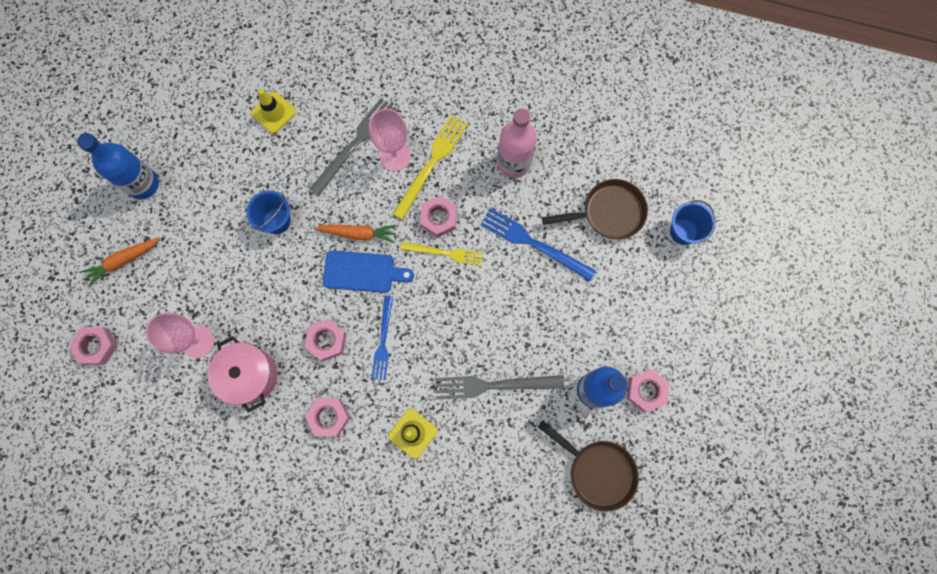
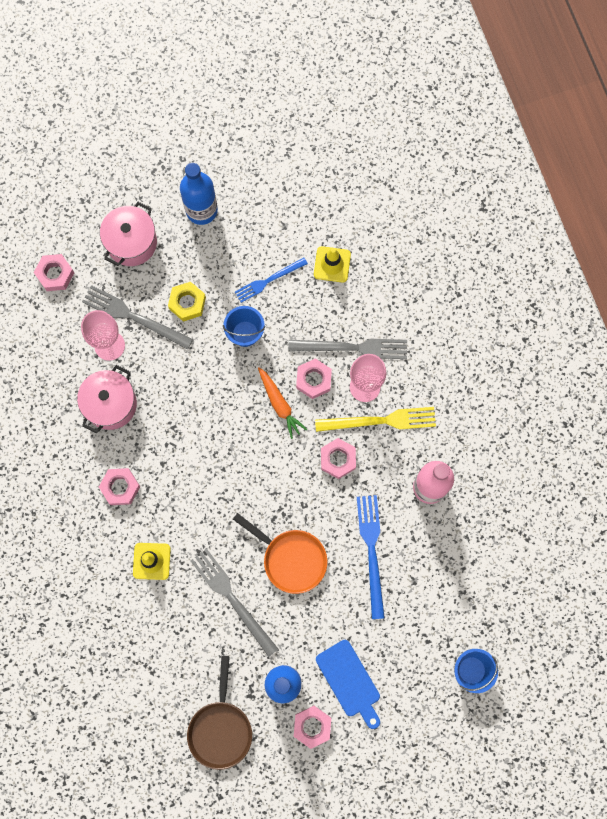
camera: 55 degrees right, 0 degrees up
orange carrot [80,238,160,287] -> pink pot [100,202,157,266]
pink nut [304,319,347,361] -> pink nut moved to [296,358,332,399]
blue cutting board [323,250,414,293] -> blue cutting board moved to [316,640,380,729]
blue fork [371,296,393,380] -> blue fork moved to [235,258,308,303]
yellow fork [401,242,483,266] -> none
brown pan [542,179,648,239] -> none
none -> grey fork [82,285,193,350]
none -> yellow nut [168,282,206,322]
none -> orange pan [233,513,327,594]

